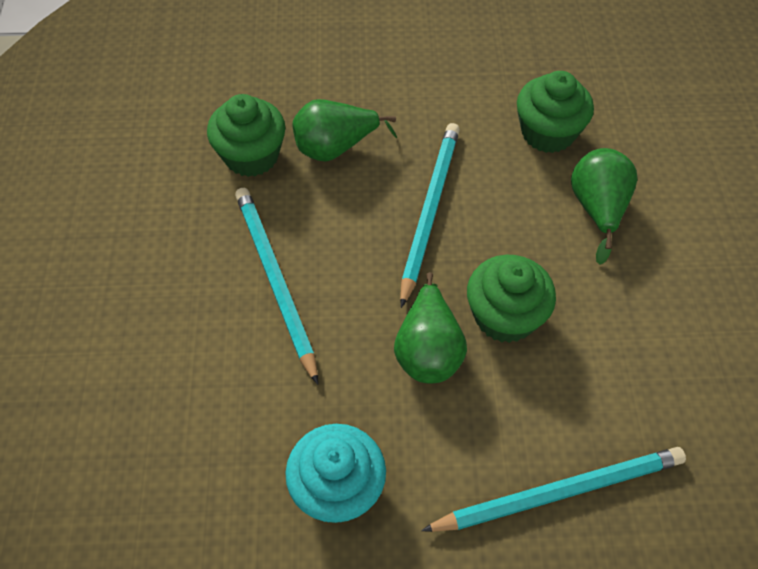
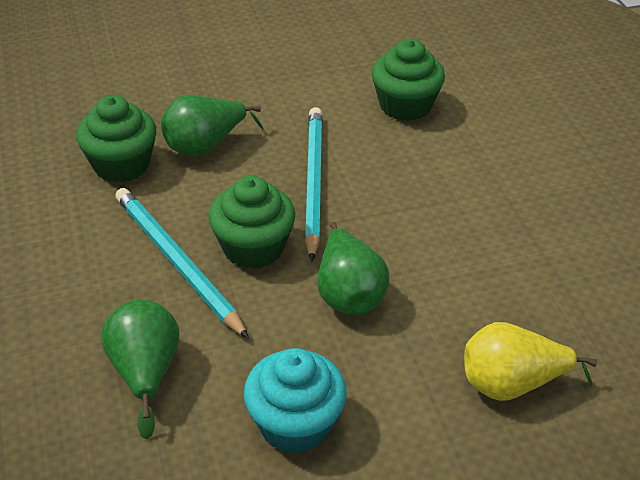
camera: 15 degrees left, 15 degrees down
turquoise pencil [421,447,686,532] -> yellow pear [464,322,597,401]
green cupcake [467,255,556,343] -> green cupcake moved to [209,176,295,269]
green pear [571,148,637,265] -> green pear moved to [101,299,179,440]

